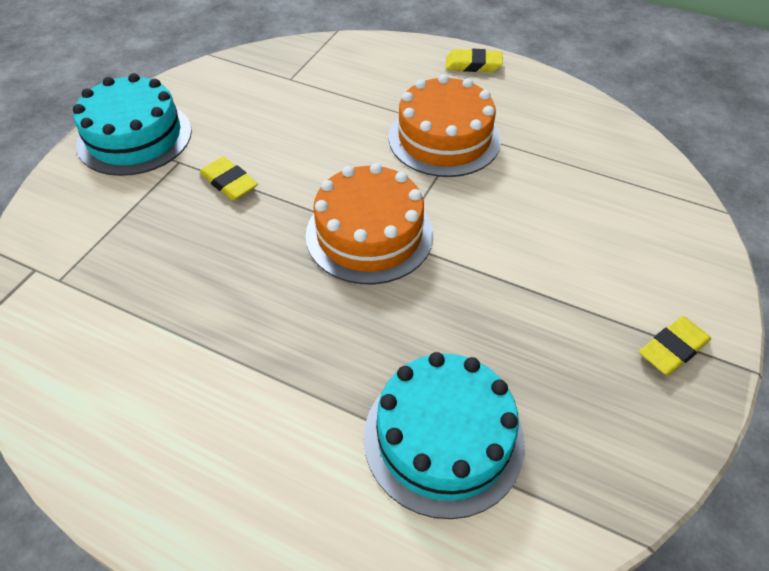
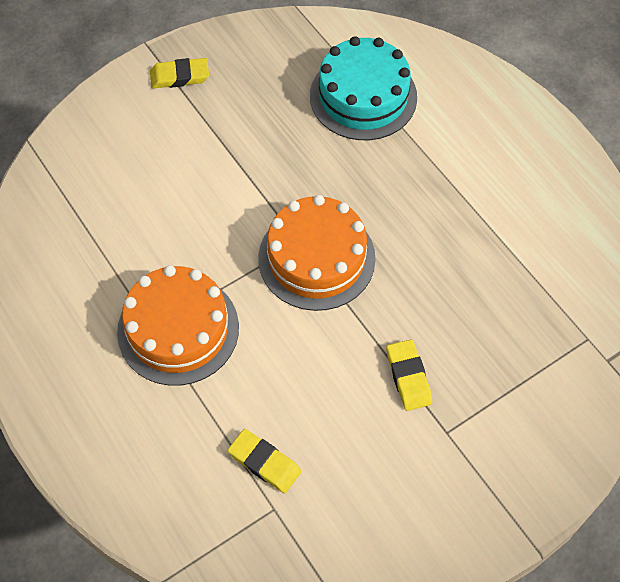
camera: 150 degrees left, 10 degrees up
turquoise cake [73,73,192,176] -> none
yellow eraser [446,49,503,72] -> yellow eraser moved to [228,429,301,493]

